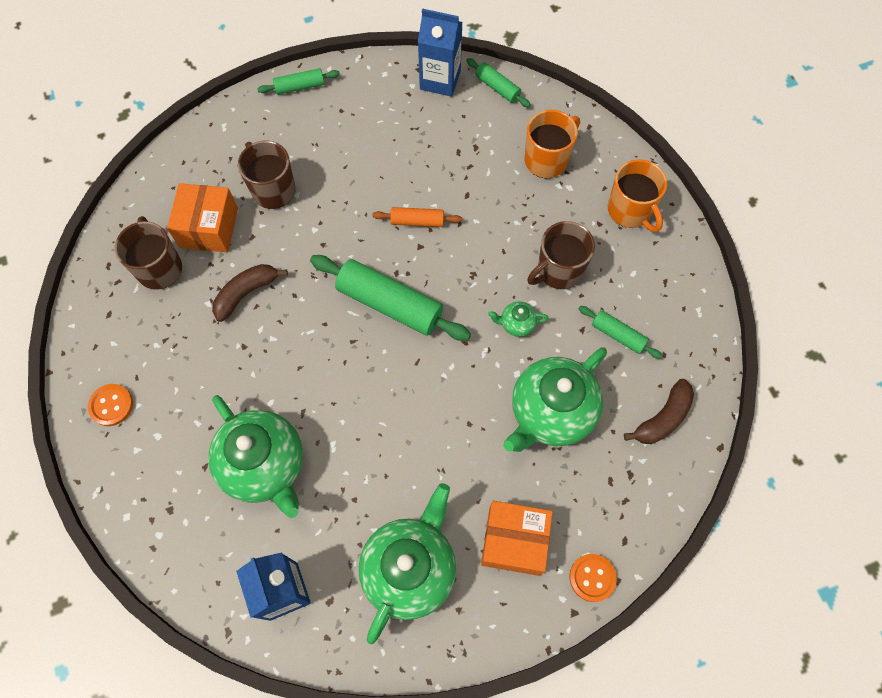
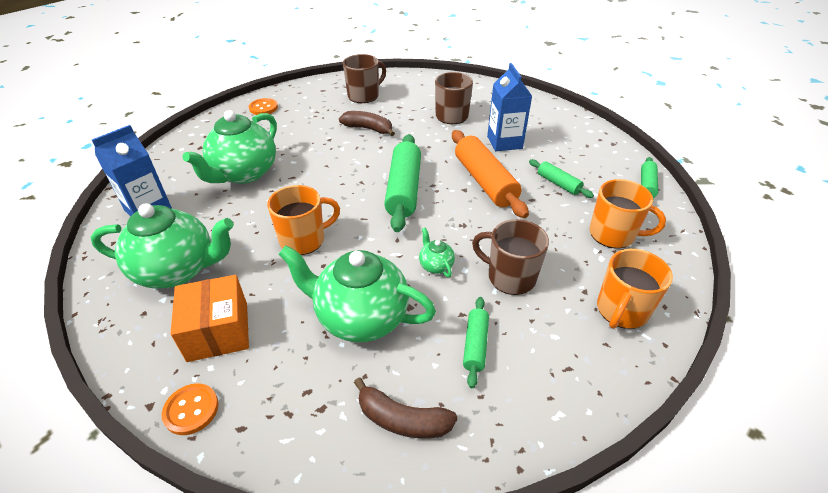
camera: 65 degrees right, 25 degrees down
orange box [167,183,238,252] -> none
green rolling pin [257,68,340,95] -> green rolling pin moved to [529,159,594,198]
orange rolling pin [373,207,462,227] -> orange rolling pin [452,130,529,218], size x1.93
blue carton [418,8,463,97] -> blue carton moved to [487,63,532,151]
none -> orange mug [267,185,340,255]

